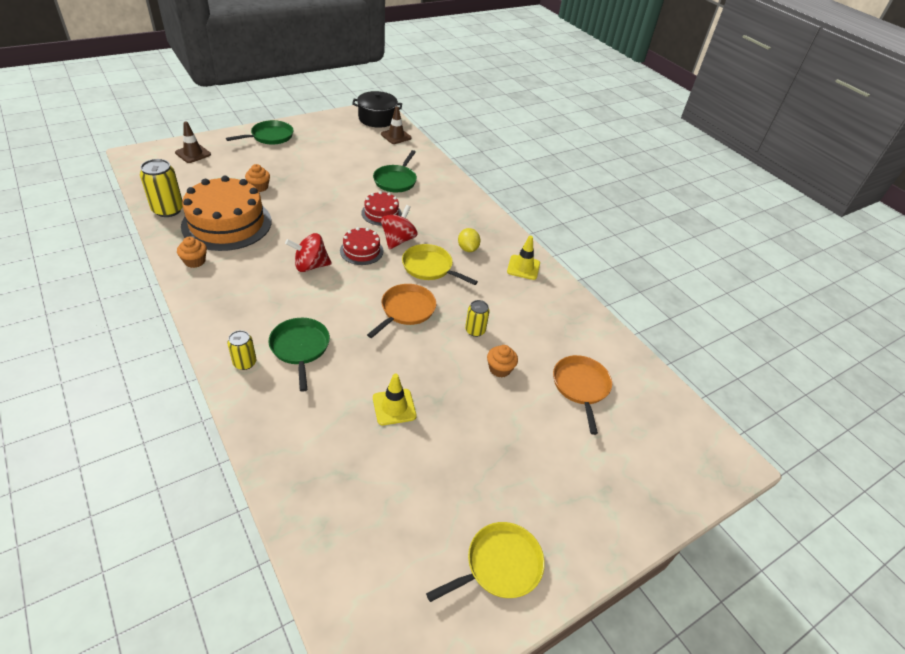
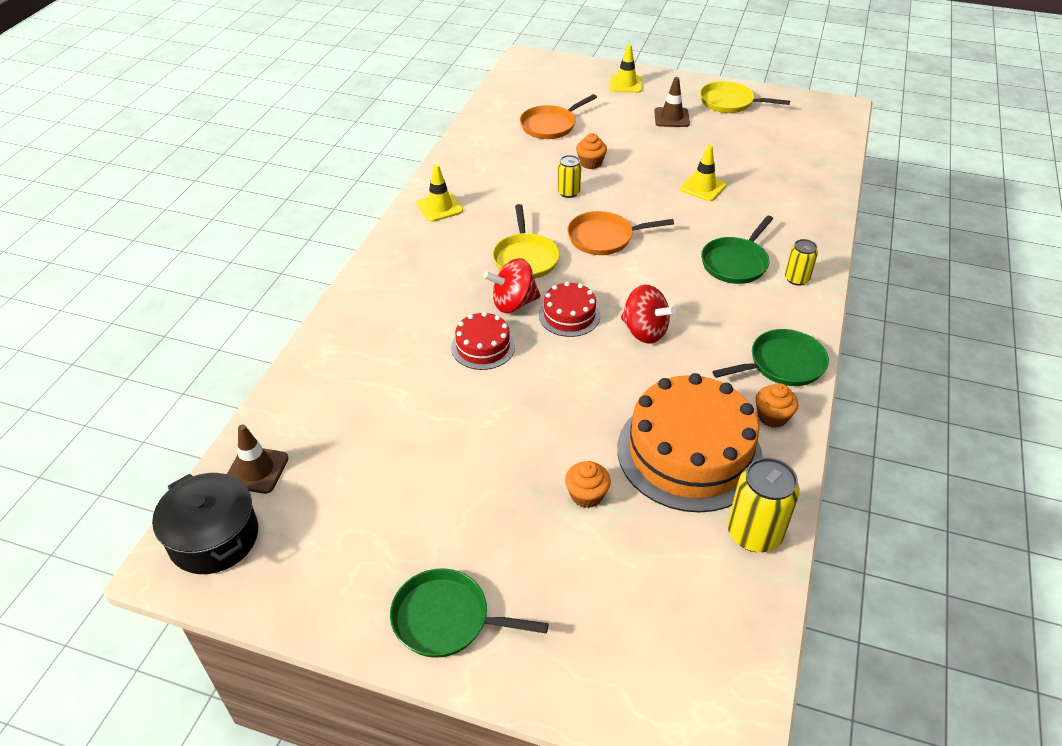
camera: 125 degrees left, 0 degrees up
brown traffic cone [175,121,211,163] -> brown traffic cone moved to [654,77,690,127]
green pan [373,150,417,192] -> green pan moved to [712,329,829,386]
yellow lemon [458,228,481,252] -> none
none -> yellow traffic cone [610,44,642,93]

